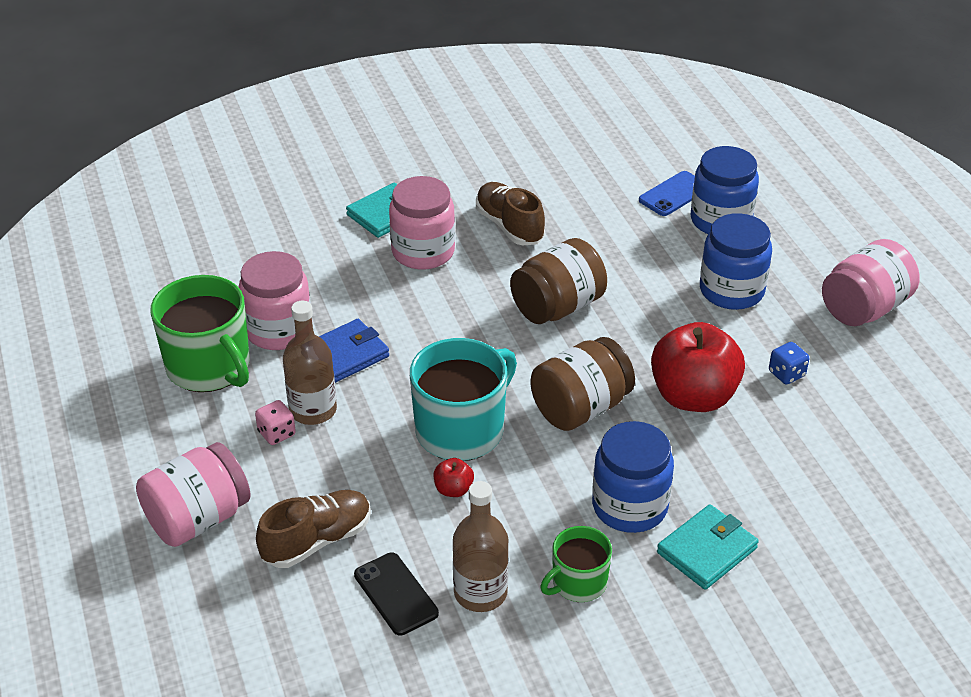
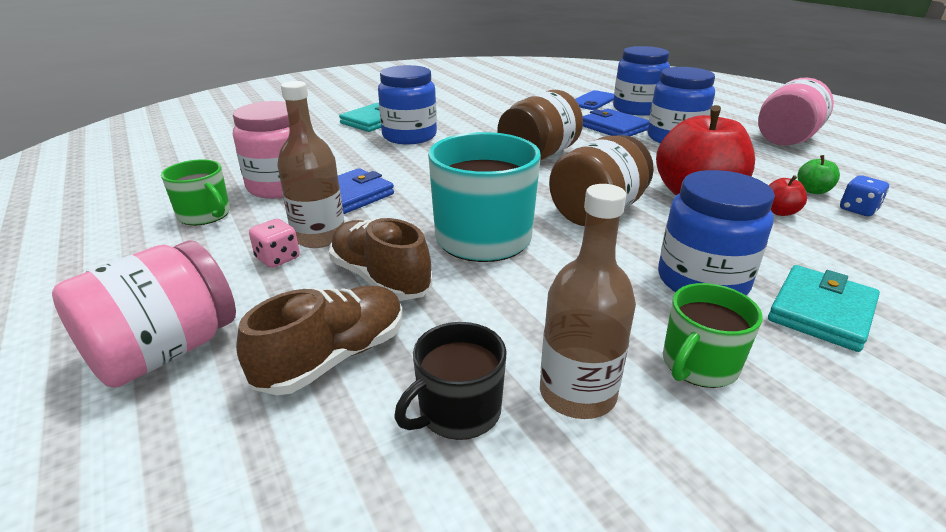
camera: 10 degrees left, 10 degrees down
green mug [150,275,250,392] -> green mug [161,159,230,225], size x0.56
black phone [354,552,439,636] -> black mug [394,322,507,440]
pink jar [389,176,455,270] -> blue jar [378,65,437,144]
red apple [434,458,474,497] -> red apple moved to [769,175,807,216]
brown shoe [476,182,545,246] -> brown shoe moved to [329,218,432,301]
blue dice [769,342,809,384] -> blue dice moved to [840,175,889,216]
none -> blue wallet [583,109,649,136]
none -> green apple [797,155,840,194]

